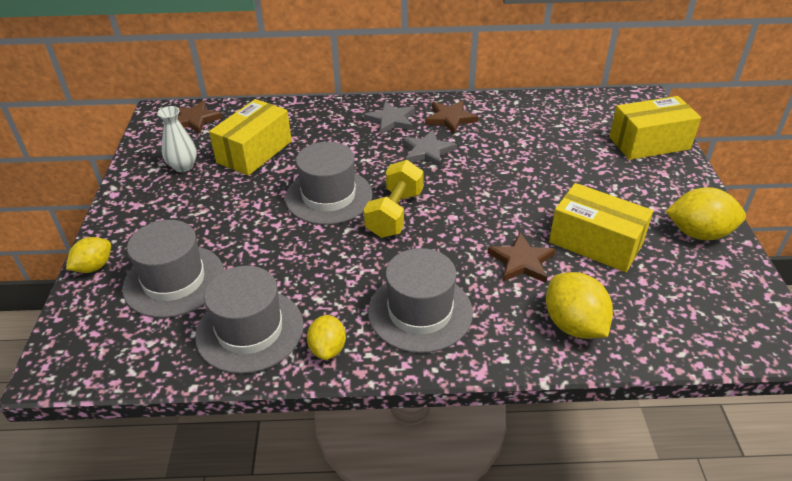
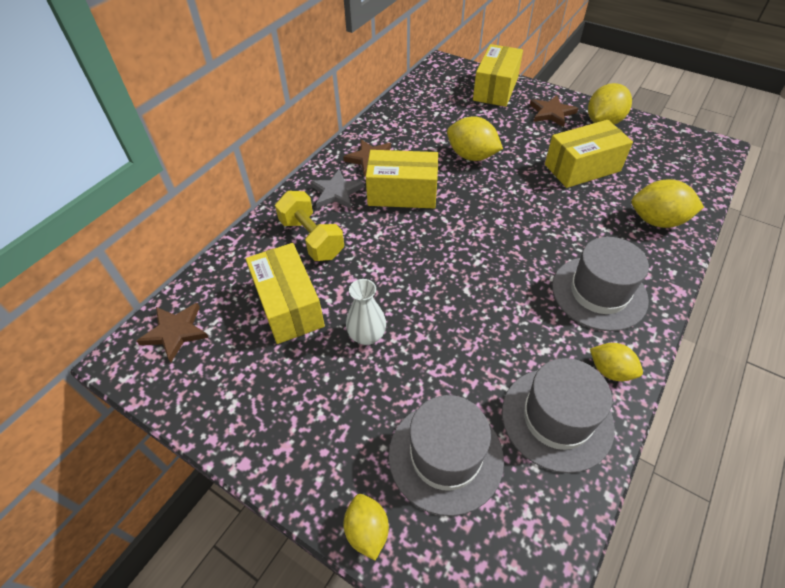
camera: 55 degrees left, 10 degrees up
white vase [157,106,197,172] -> white vase moved to [346,279,386,345]
grey hat [285,142,372,225] -> none
yellow dumbbell [364,160,424,238] -> yellow dumbbell moved to [275,191,344,261]
grey star [402,130,457,167] -> yellow box [366,150,438,208]
brown star [488,233,556,283] -> brown star moved to [530,95,578,127]
none -> yellow lemon [447,116,503,161]

